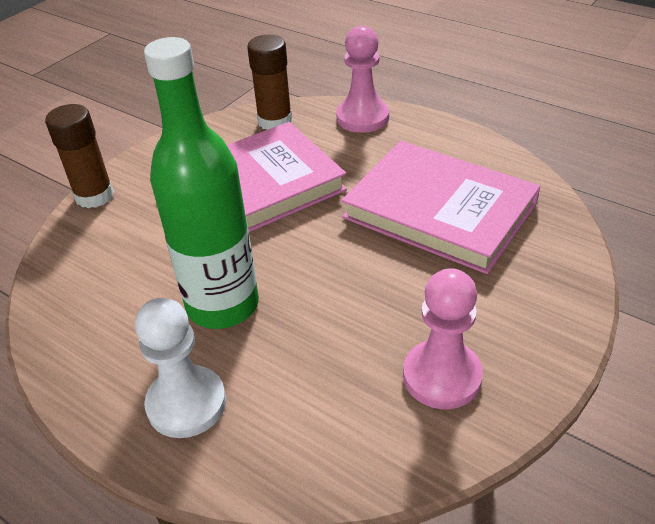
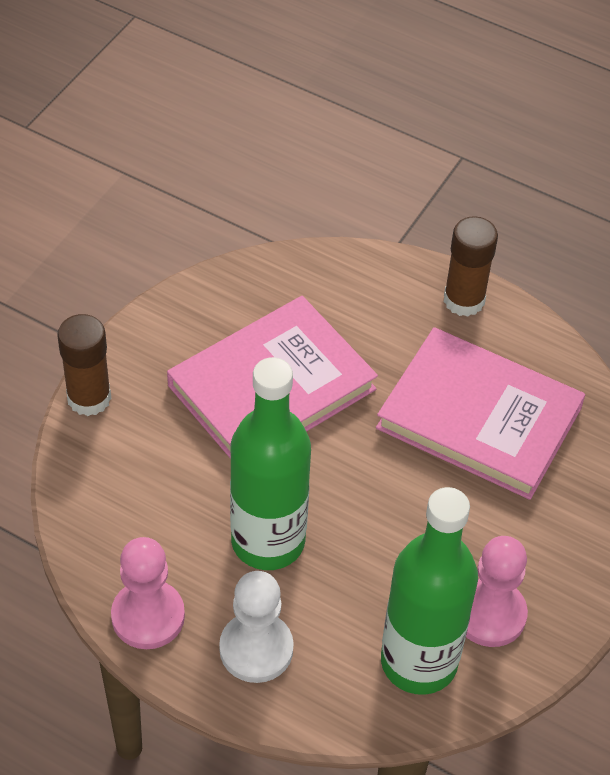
camera: 10 degrees left, 10 degrees up
brown glue stick [247,35,292,130] -> brown glue stick moved to [444,216,498,317]
pink pawn [336,26,389,133] -> pink pawn moved to [111,537,185,649]
none -> green bottle [381,487,478,695]

